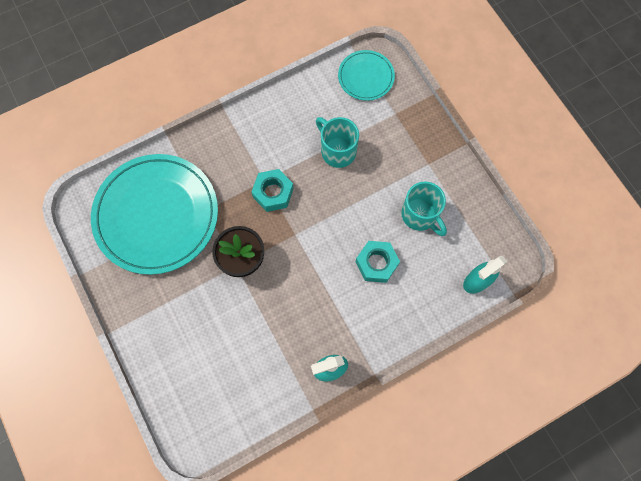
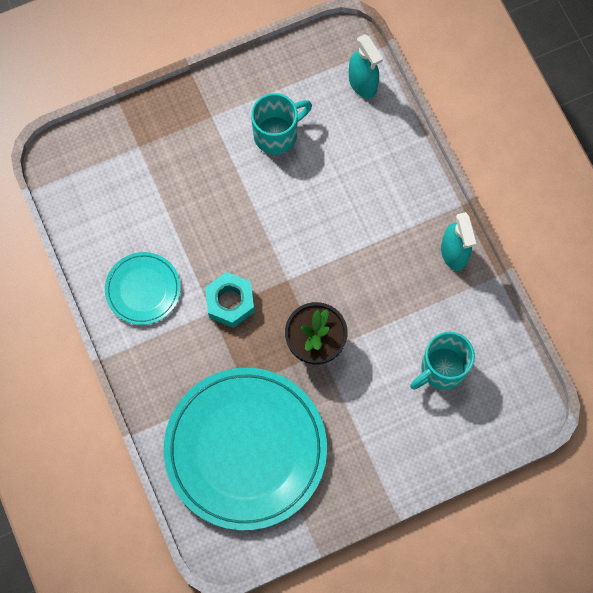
camera: 85 degrees left, 0 degrees up
turquoise mug [316,117,359,168] -> turquoise mug moved to [410,332,475,390]
turquoise plate [338,50,395,101] -> turquoise plate moved to [105,252,181,325]
turquoise nut [356,241,400,283] -> none

